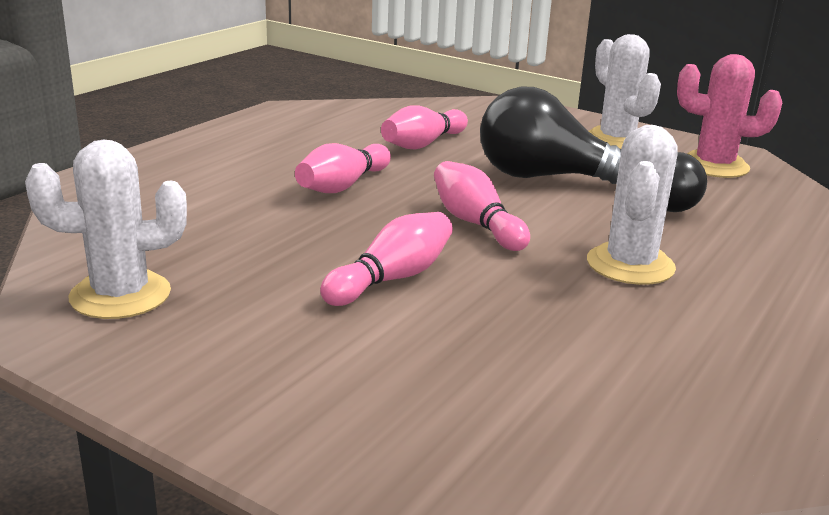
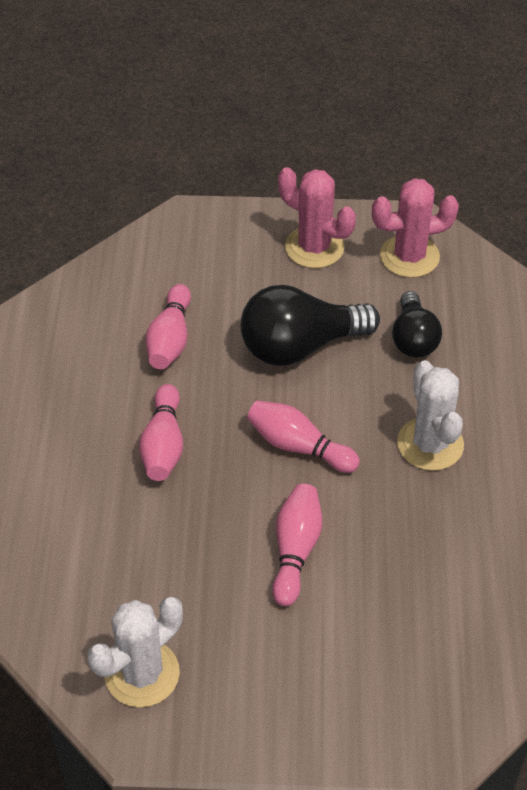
camera: 30 degrees left, 25 degrees up
white cactus [589,34,661,149] -> pink cactus [278,167,356,268]

